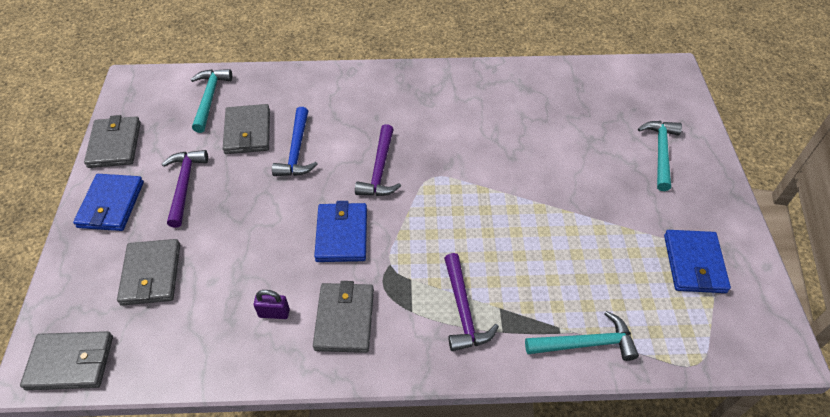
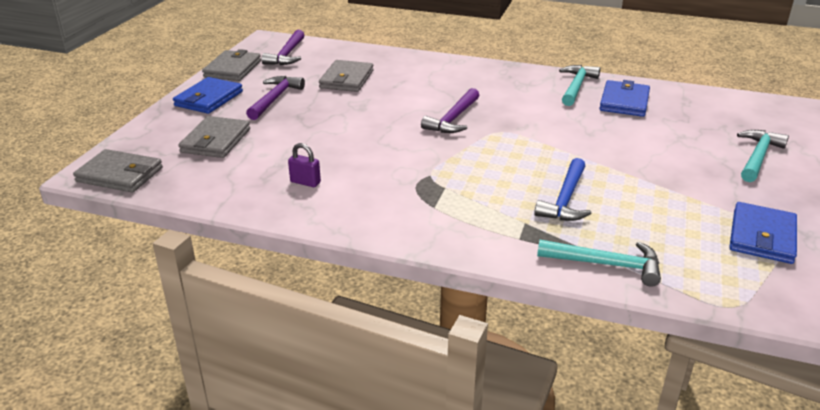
camera: 20 degrees right, 20 degrees down
turquoise hammer [191,69,232,133] -> turquoise hammer moved to [559,65,600,106]
blue hammer [272,107,318,176] -> blue hammer moved to [534,158,591,221]
grey wallet [313,281,374,353] -> none
blue wallet [314,201,367,262] -> blue wallet moved to [599,80,650,117]
purple hammer [444,253,499,351] -> purple hammer moved to [261,30,304,65]

